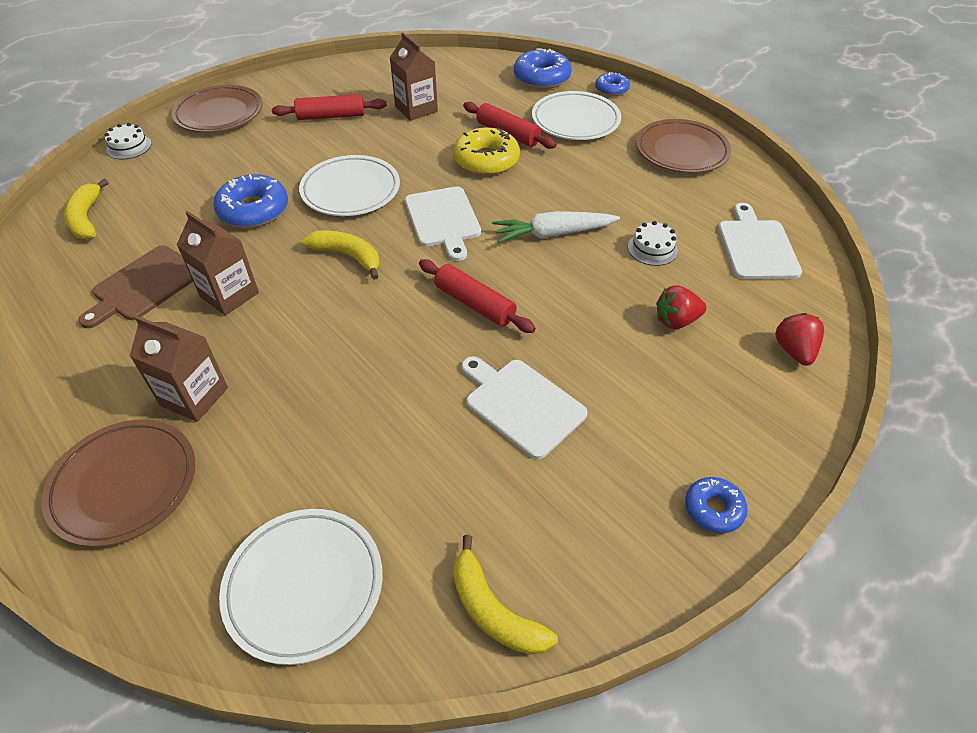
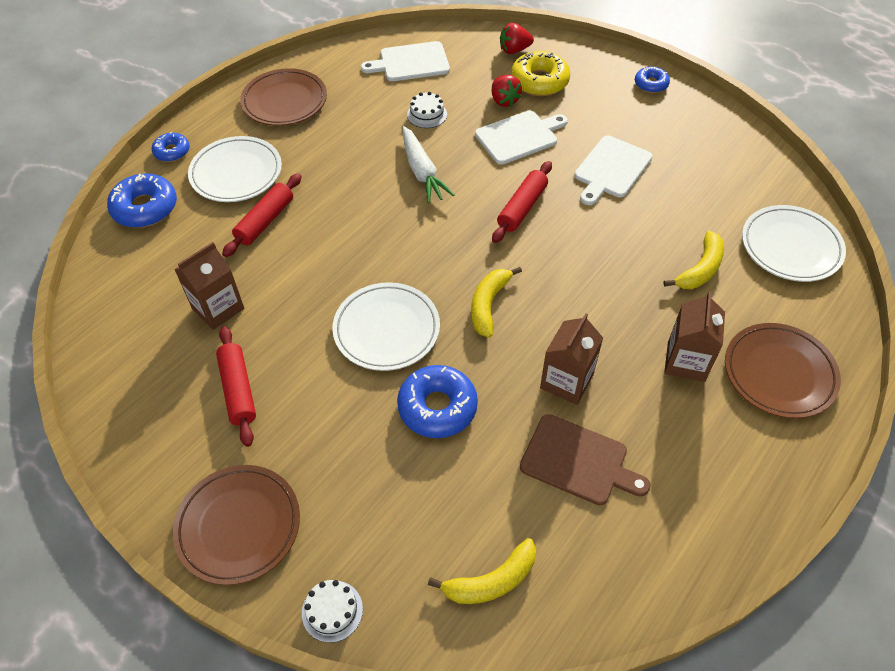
camera: 100 degrees left, 5 degrees up
white cutting board [405,186,481,261] -> white cutting board moved to [475,111,568,165]
yellow donut [453,127,520,175] -> yellow donut moved to [511,51,570,96]
yellow banana [453,535,558,655] -> yellow banana moved to [664,231,724,289]

